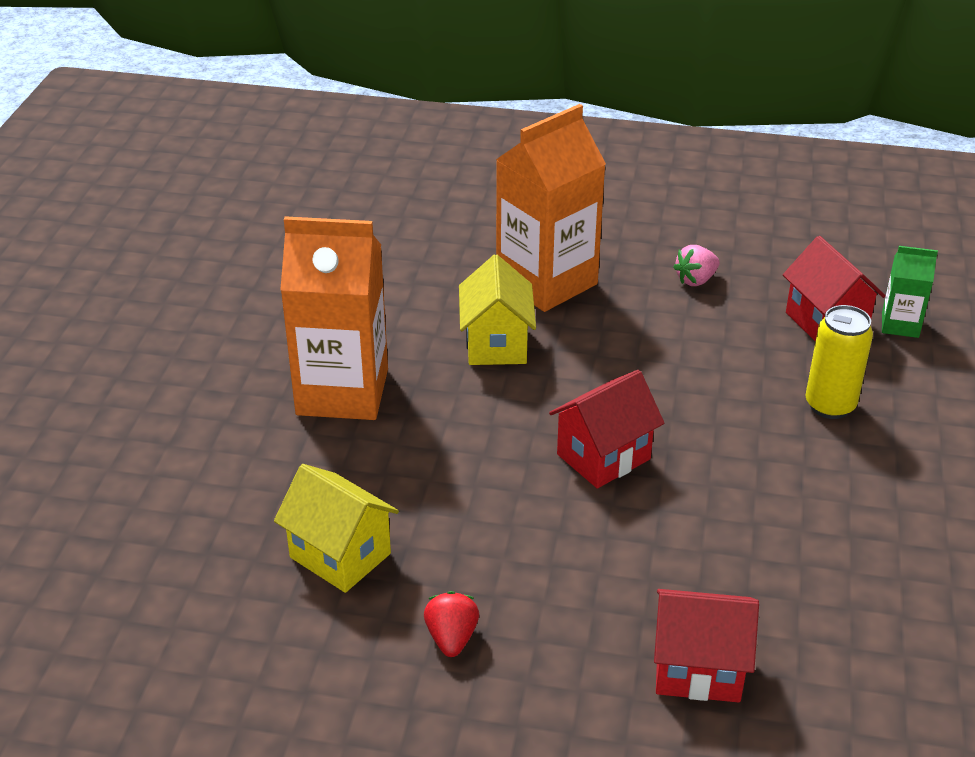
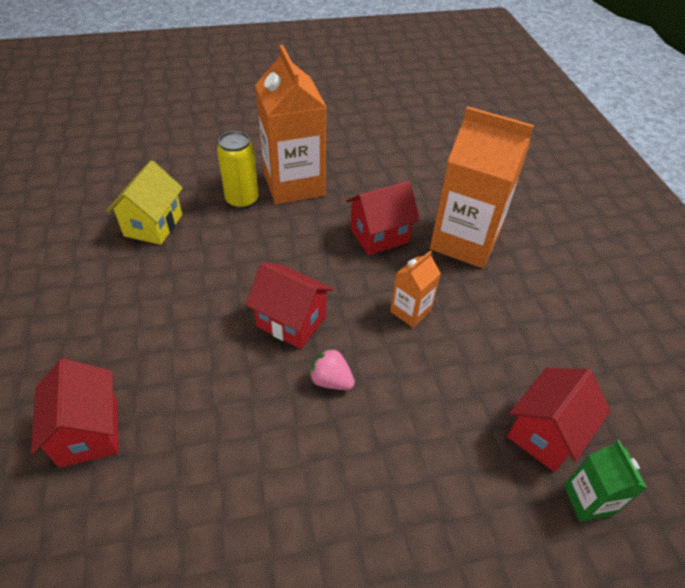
camera: 65 degrees right, 10 degrees up
red strawberry [424,591,479,657] -> none
yellow house [459,255,536,365] -> red house [346,181,420,255]
pink strawberry [674,245,720,286] -> pink strawberry moved to [309,347,355,390]
yellow can [806,305,873,419] -> yellow can moved to [217,131,259,209]
none -> orange carton [390,250,441,328]

